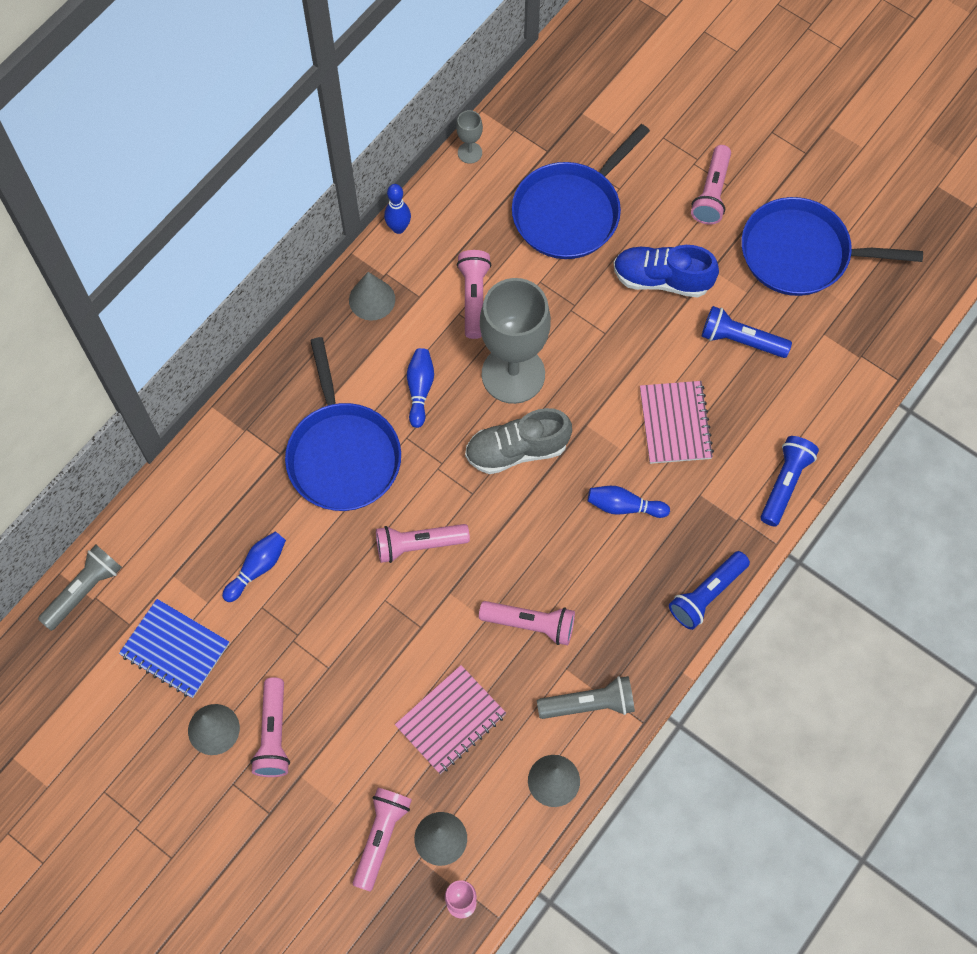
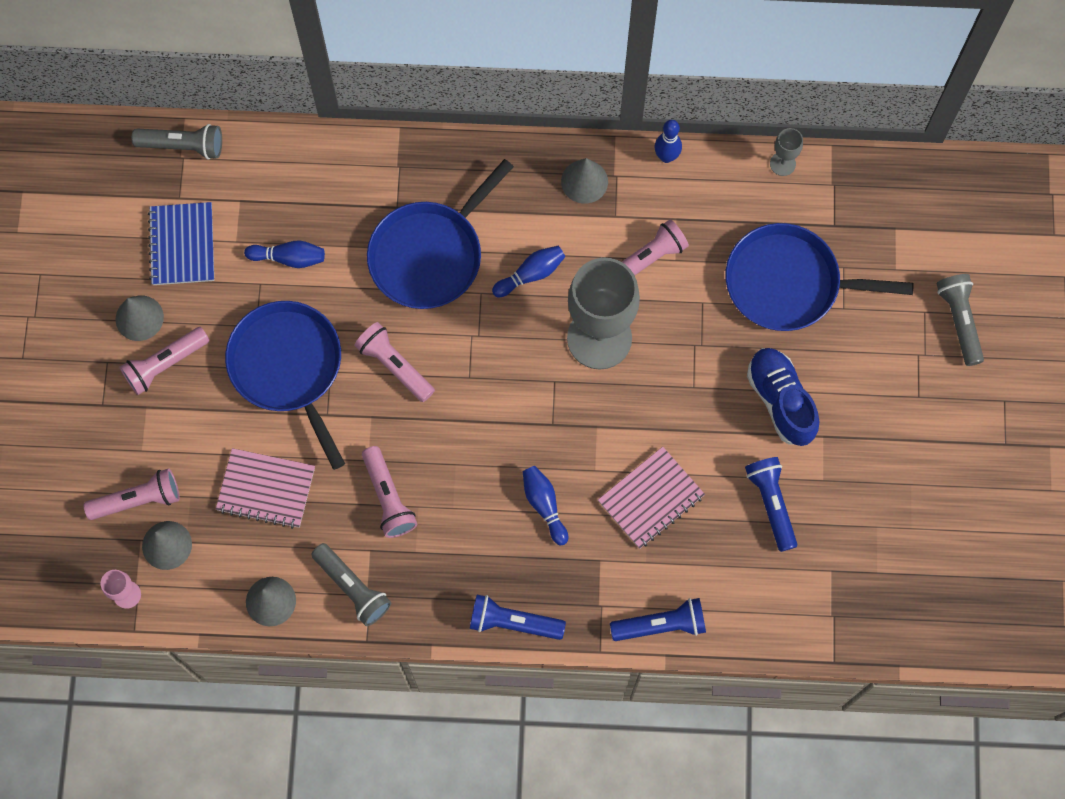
camera: 55 degrees right, 5 degrees up
grey shoe [465,408,572,474] -> none
pink flashlight [691,145,731,225] -> none
blue pan [741,197,923,296] -> blue pan moved to [225,301,345,470]
none -> grey flashlight [936,274,984,366]

